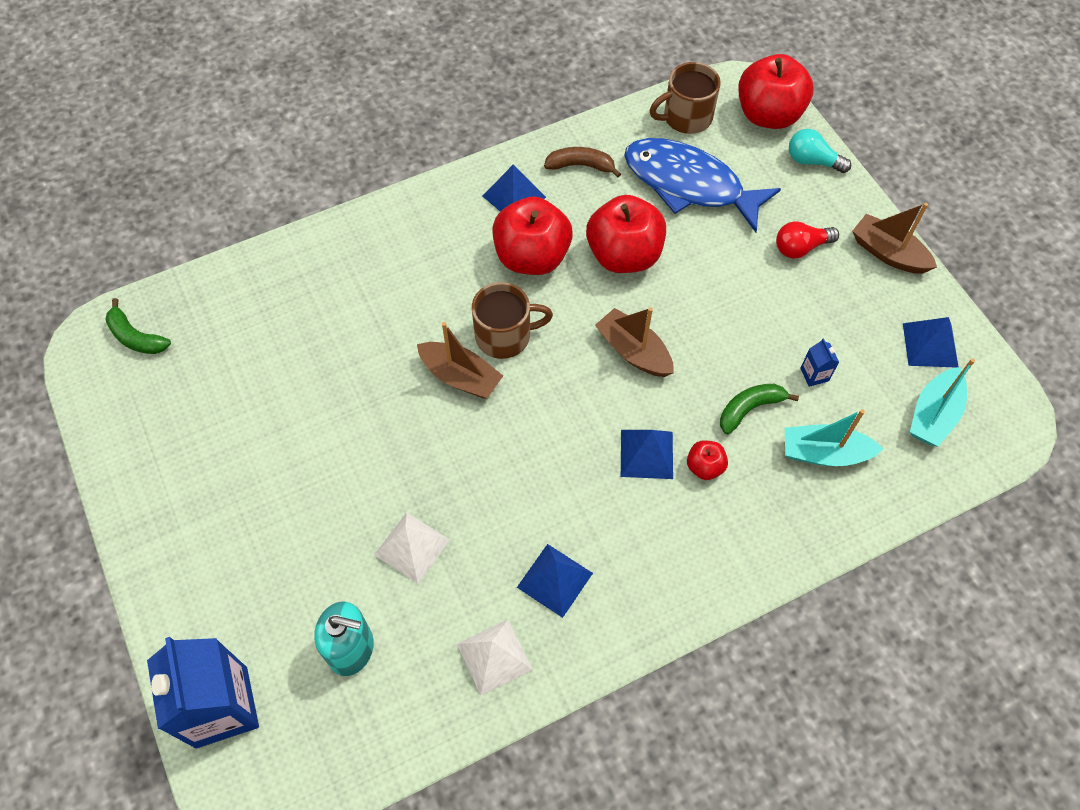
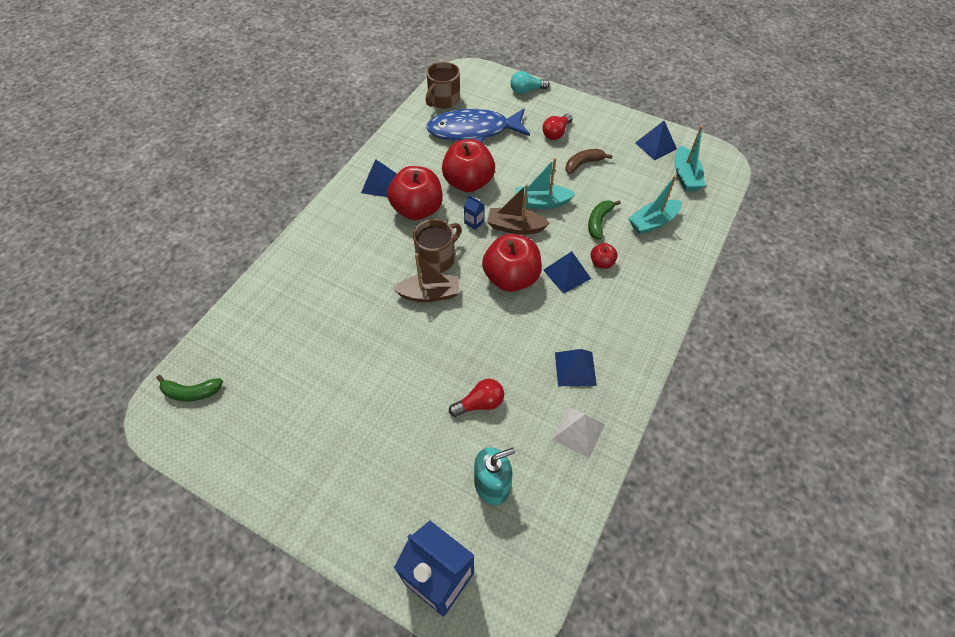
camera: 35 degrees left, 5 degrees down
white pyramid [374,512,450,584] -> red light bulb [449,379,504,417]
brown banana [544,147,621,177] -> brown banana moved to [566,149,613,174]
red apple [738,54,814,129] -> red apple moved to [482,234,542,292]
blue carton [800,338,839,387] -> blue carton moved to [464,195,485,230]
brown boat [852,203,937,274] -> none
none -> turquoise boat [515,158,576,209]

